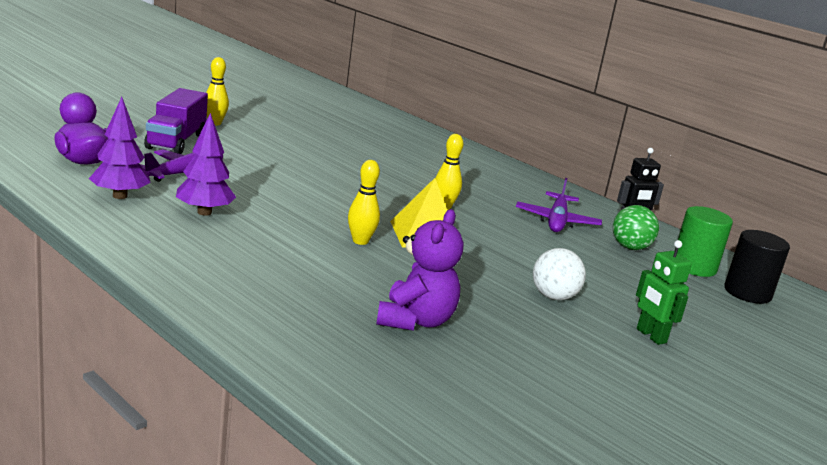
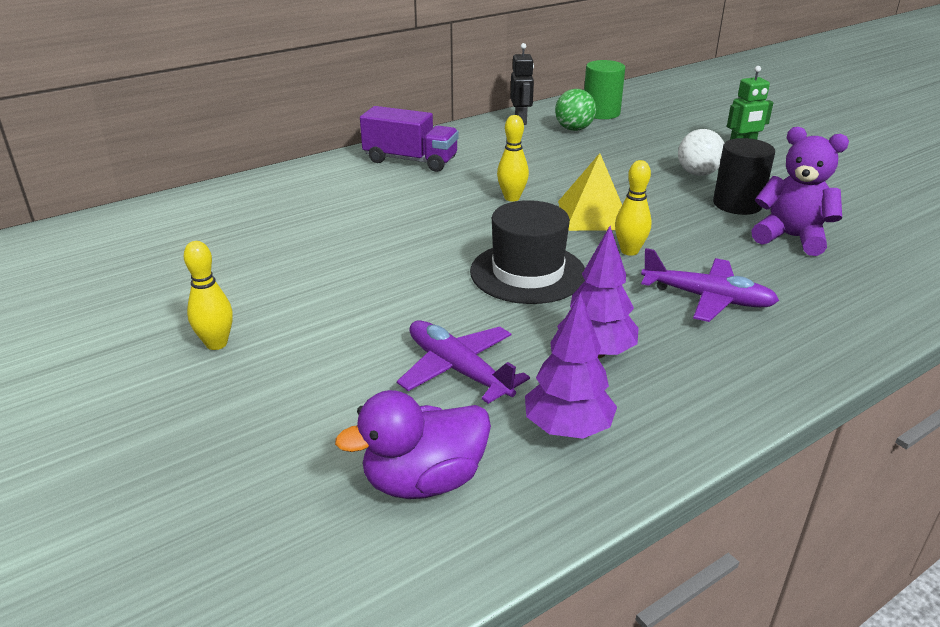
camera: 75 degrees left, 10 degrees up
purple truck [144,88,208,154] -> purple truck moved to [360,106,459,172]
purple plane [516,178,602,232] -> purple plane moved to [641,248,779,322]
black cylinder [725,230,790,304] -> black cylinder moved to [713,138,775,215]
none -> black hat [470,200,585,304]

